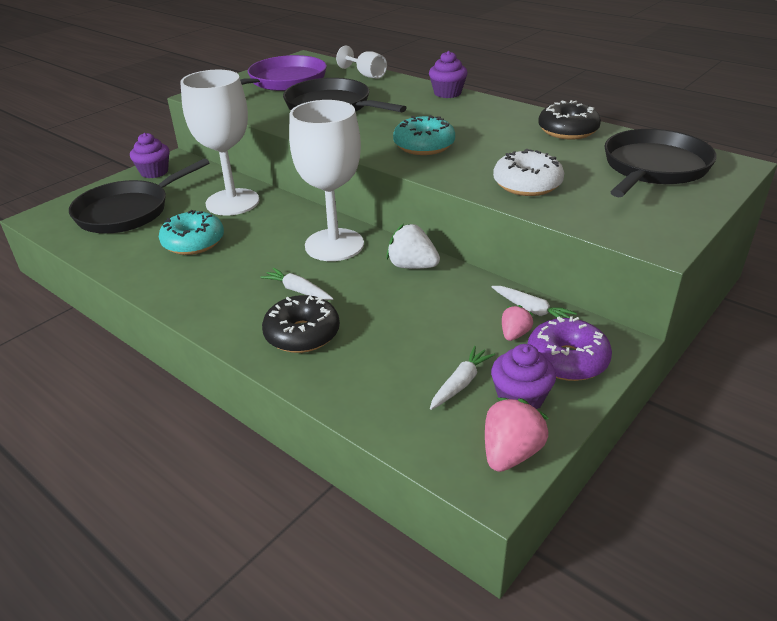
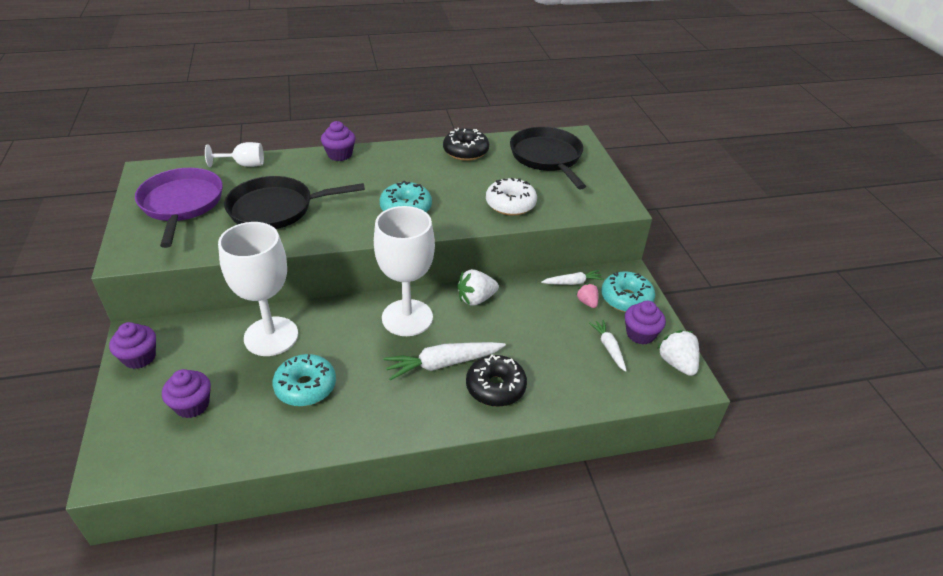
camera: 55 degrees left, 5 degrees up
black pan [69,159,210,233] -> purple cupcake [162,369,211,418]
white carrot [260,268,333,300] -> white carrot [383,342,506,380], size x1.69
pink strawberry [485,398,548,472] -> white strawberry [657,330,699,376]
purple donut [527,316,612,381] -> turquoise donut [601,271,655,312]

